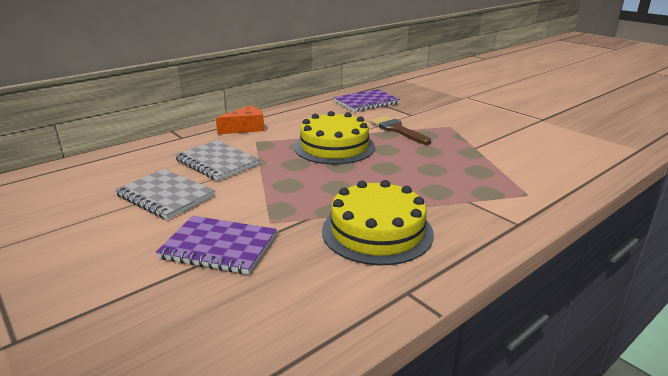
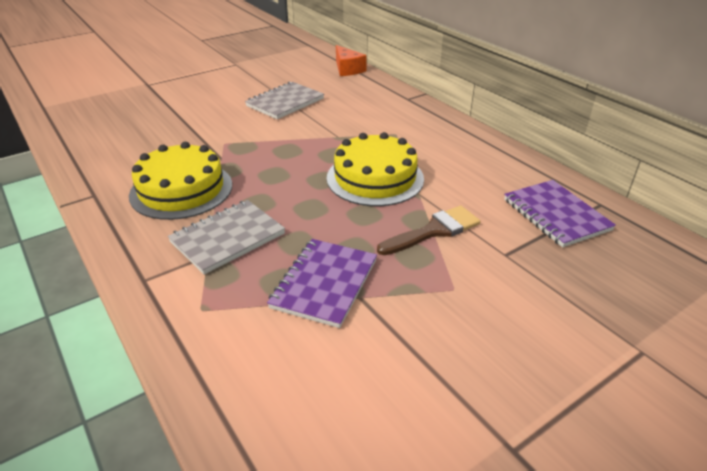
camera: 95 degrees right, 10 degrees up
purple notebook [156,216,277,274] -> purple notebook moved to [267,239,377,328]
grey notebook [175,140,260,181] -> grey notebook moved to [168,200,285,275]
orange cheese [216,105,264,134] -> orange cheese moved to [336,45,367,76]

